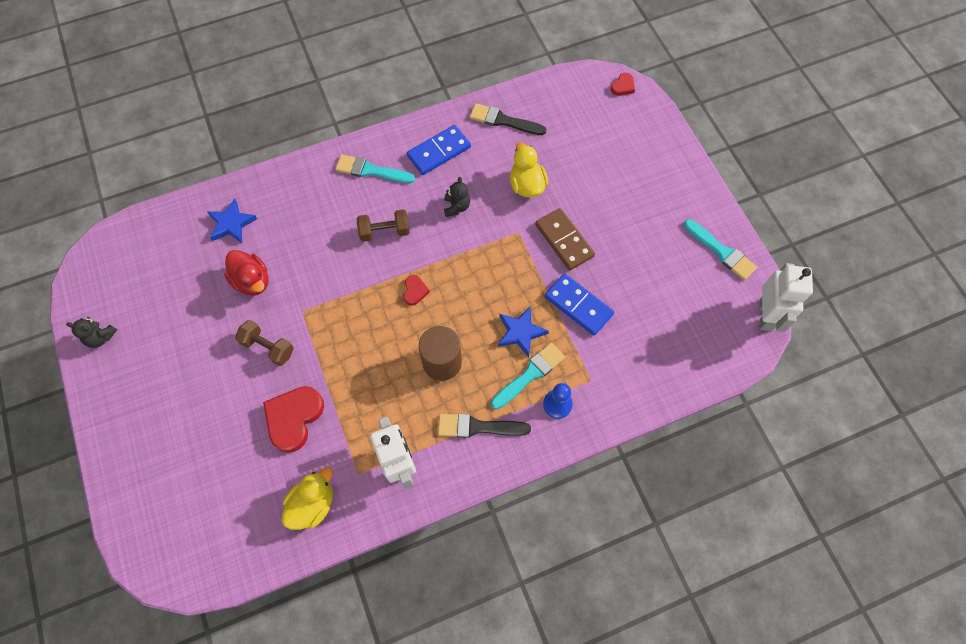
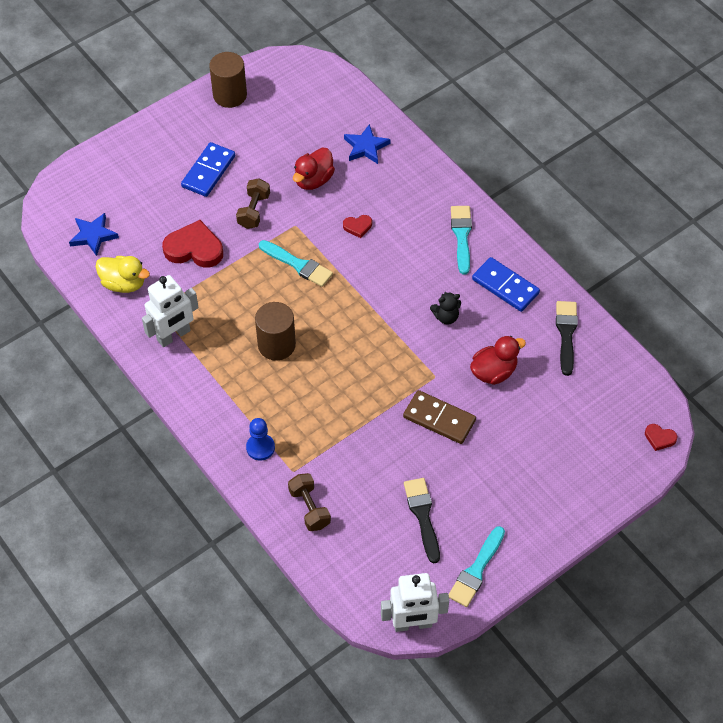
camera: 75 degrees right, 10 degrees down
black teddy bear [66,317,117,348] -> brown cylinder [209,52,247,108]
brown dumbbell [357,209,410,242] -> brown dumbbell moved to [288,473,331,531]
red heart [403,275,430,306] -> red heart moved to [343,215,372,238]
black brush [438,414,531,438] -> black brush moved to [404,478,440,563]
turquoise brush [491,342,565,409] -> turquoise brush moved to [259,240,333,287]
blue star [498,307,549,357] -> blue star moved to [69,213,119,256]
yellow duck [510,142,548,198] -> red duck [470,336,526,385]
brown domino [535,208,595,270] -> brown domino turned 75 degrees clockwise [403,390,476,444]
blue domino [545,274,614,335] -> blue domino moved to [181,142,235,197]

